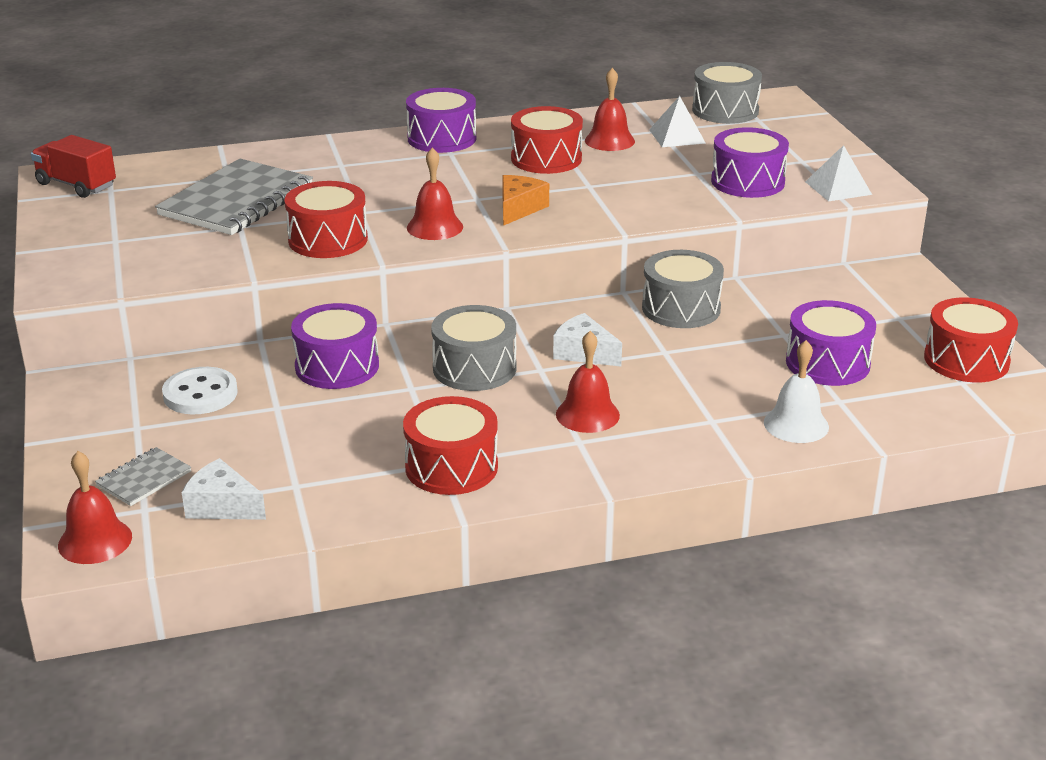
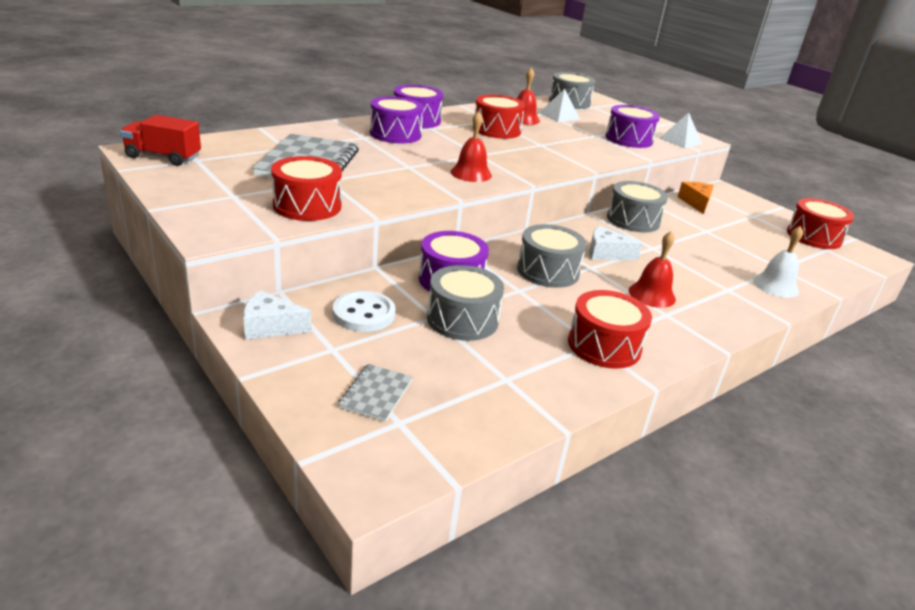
camera: 25 degrees left, 0 degrees up
red bell [58,451,132,564] -> none
white cheese [182,458,266,520] -> white cheese moved to [243,290,311,340]
red drum [284,181,368,258] -> red drum moved to [271,156,342,221]
orange cheese [502,175,549,226] -> orange cheese moved to [678,182,714,214]
purple drum [786,300,876,386] -> purple drum moved to [370,96,424,144]
none -> grey drum [427,265,504,341]

